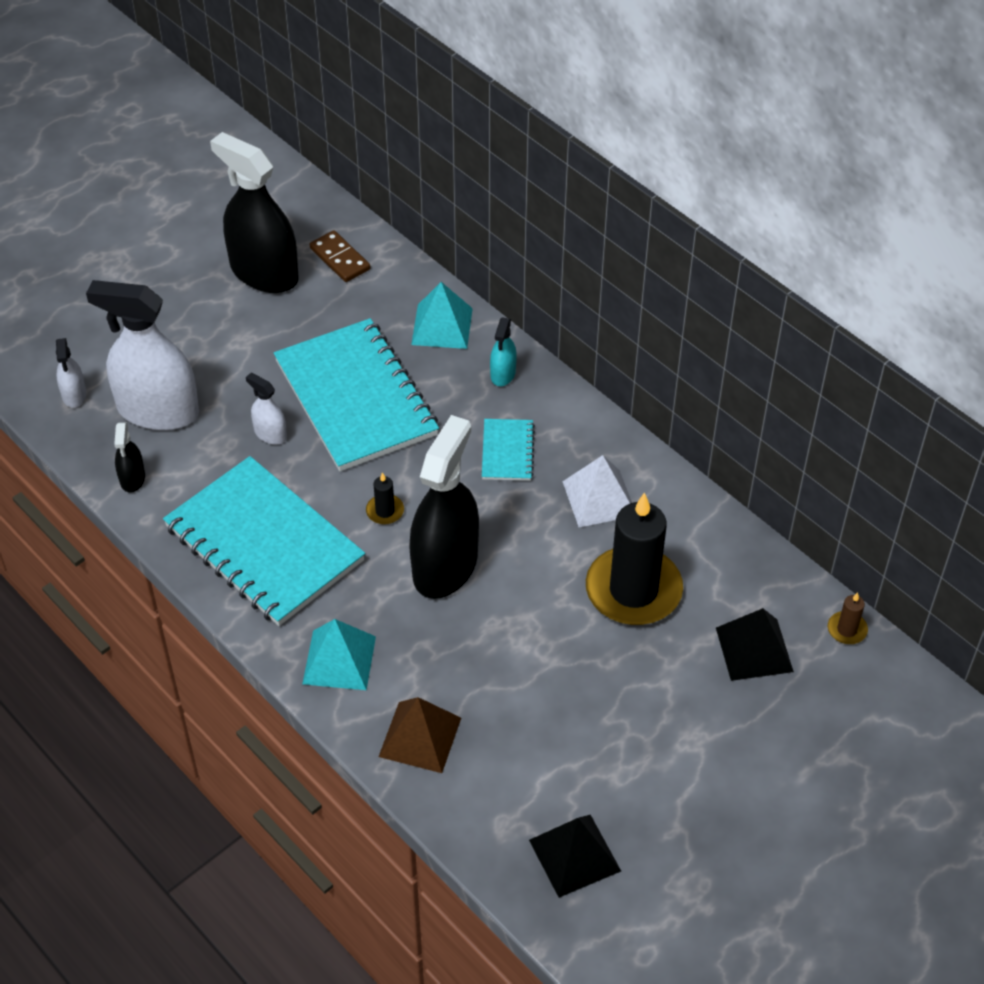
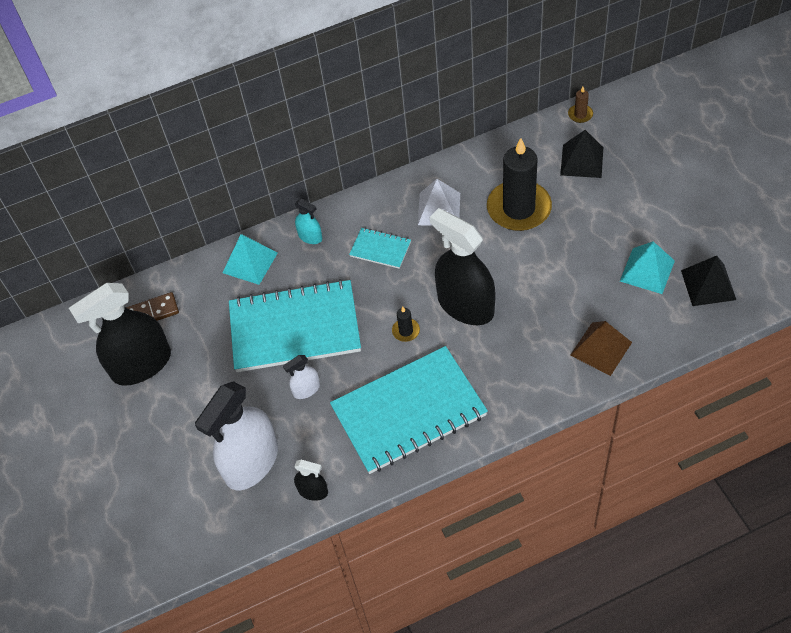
camera: 65 degrees left, 5 degrees up
white spray bottle [56,338,86,407] -> none
turquoise pyramid [302,619,376,690] -> turquoise pyramid moved to [620,241,675,294]

